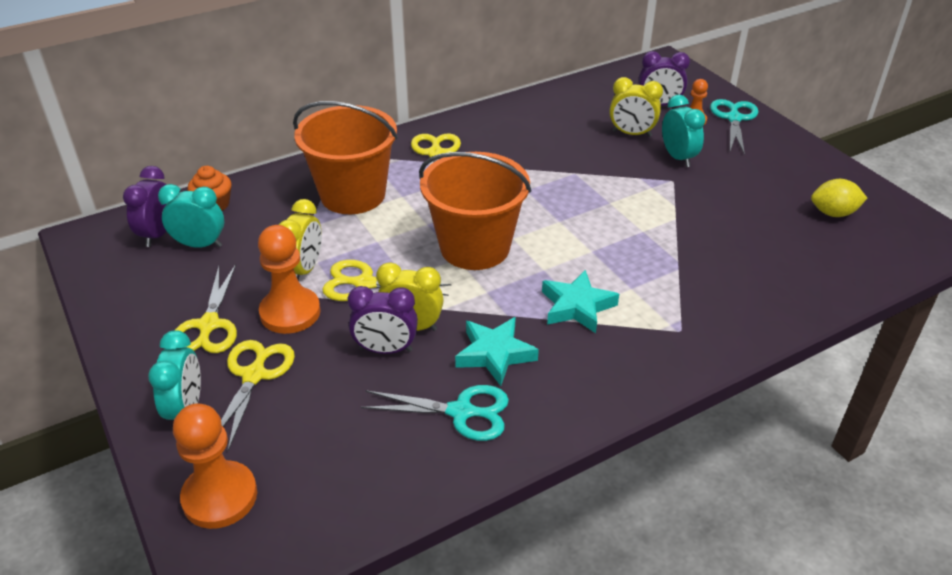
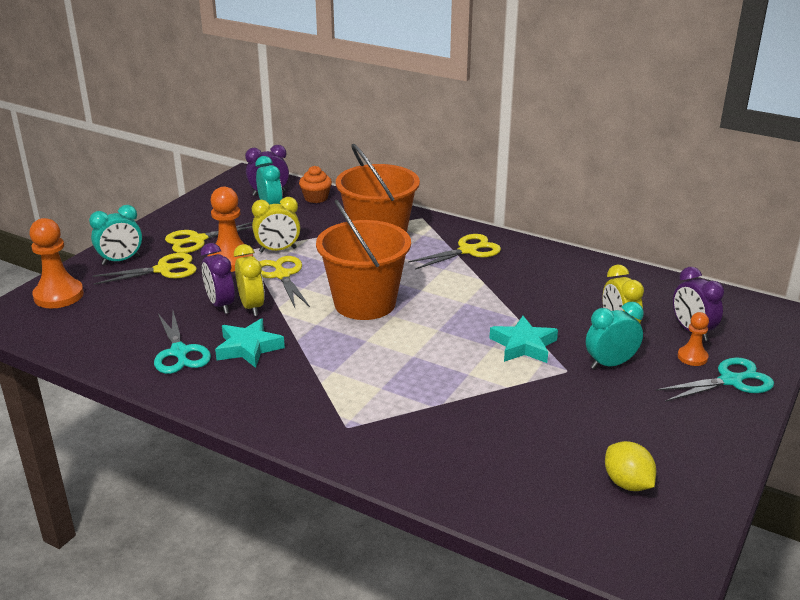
camera: 60 degrees right, 10 degrees down
turquoise star [542,270,619,333] -> turquoise star moved to [489,316,558,363]
turquoise clock [662,95,706,167] -> turquoise clock turned 150 degrees counterclockwise [586,302,644,369]

